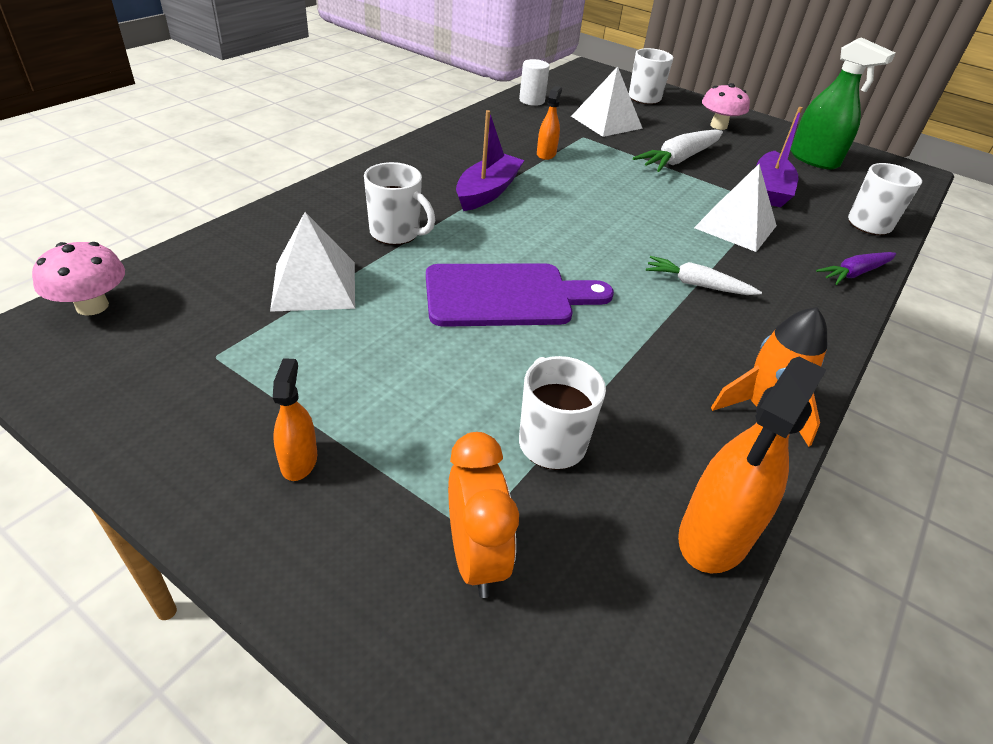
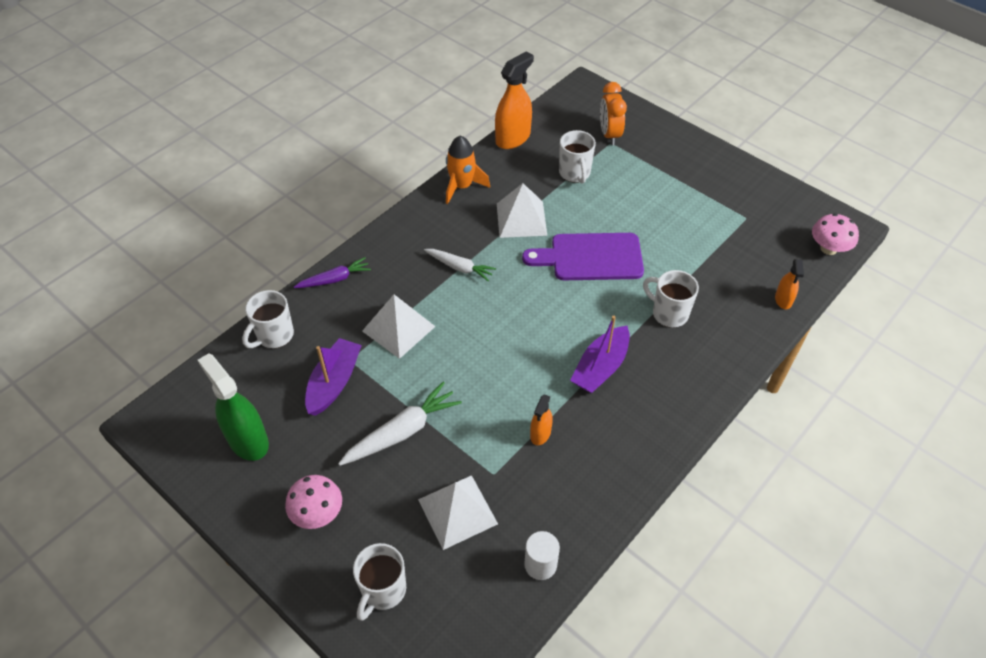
camera: 170 degrees left, 10 degrees up
white pyramid [270,212,355,312] -> white pyramid moved to [497,183,547,238]
orange spray bottle [273,358,317,481] -> orange spray bottle moved to [775,259,804,309]

